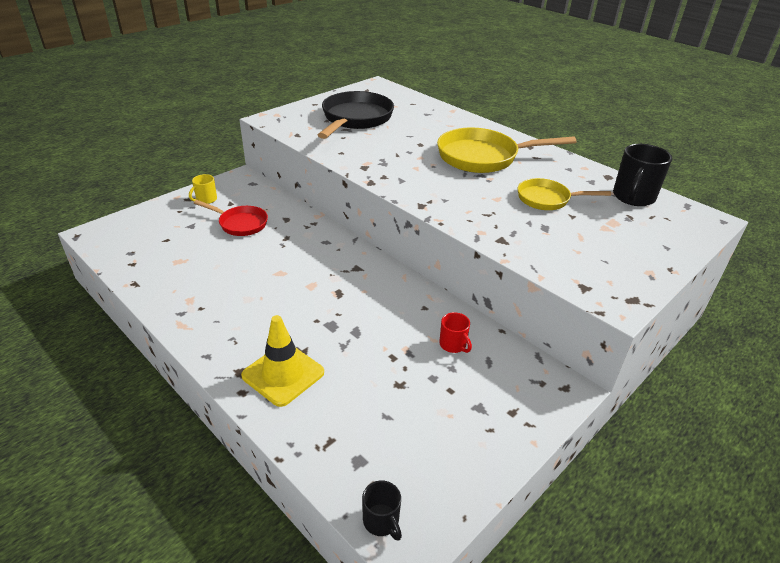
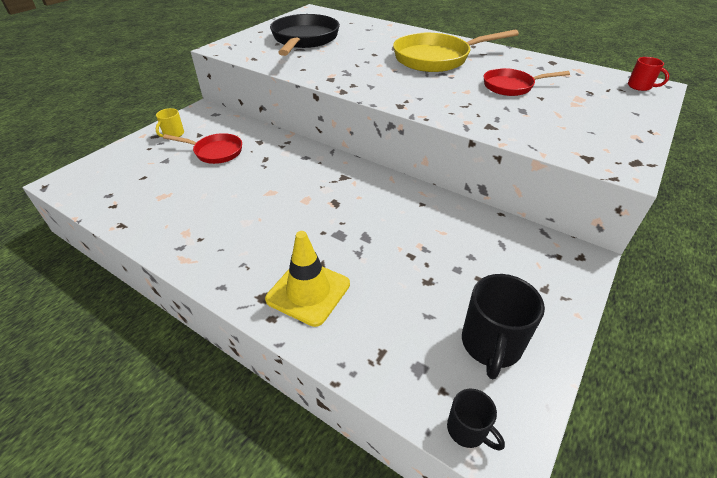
camera: 10 degrees left, 5 degrees up
red mug [439,312,472,353] -> red mug moved to [628,57,669,91]
yellow pan [518,178,611,210] -> red pan [484,68,570,96]
black mug [613,144,672,206] -> black mug moved to [462,274,545,379]

